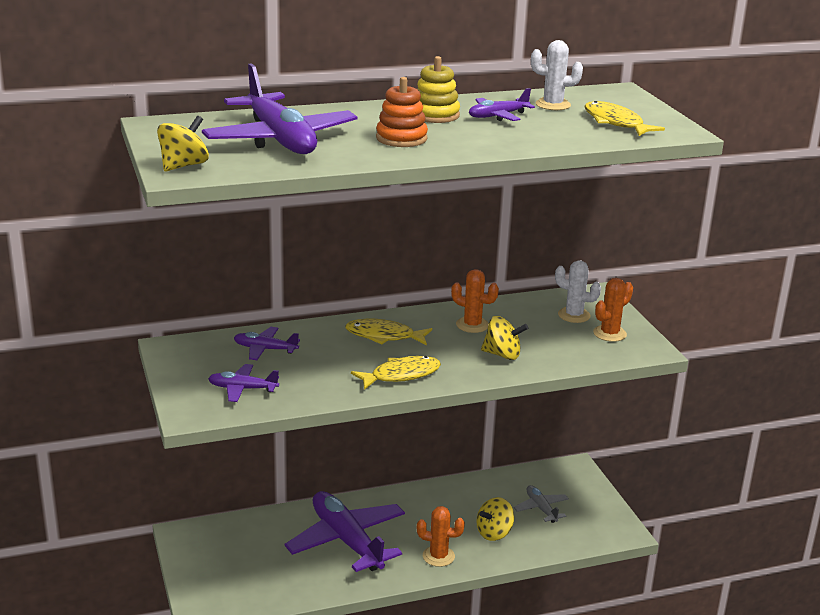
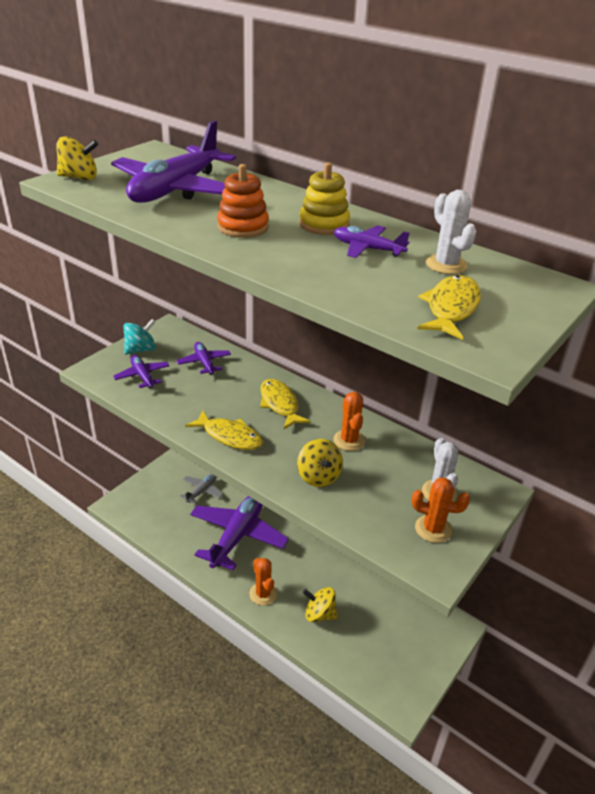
camera: 55 degrees right, 10 degrees up
grey plane [514,485,569,523] -> grey plane moved to [180,474,223,504]
none -> turquoise spinning top [124,319,156,355]

